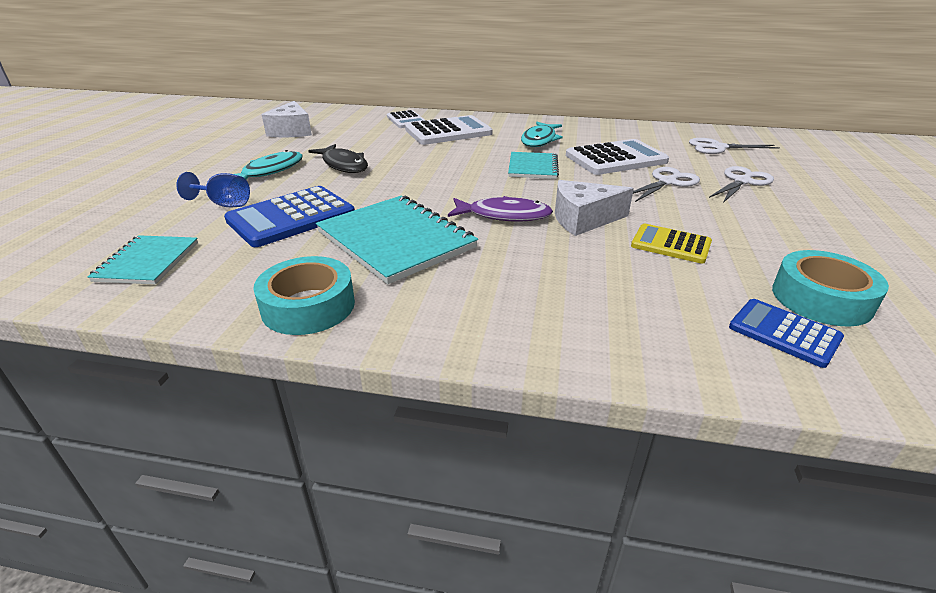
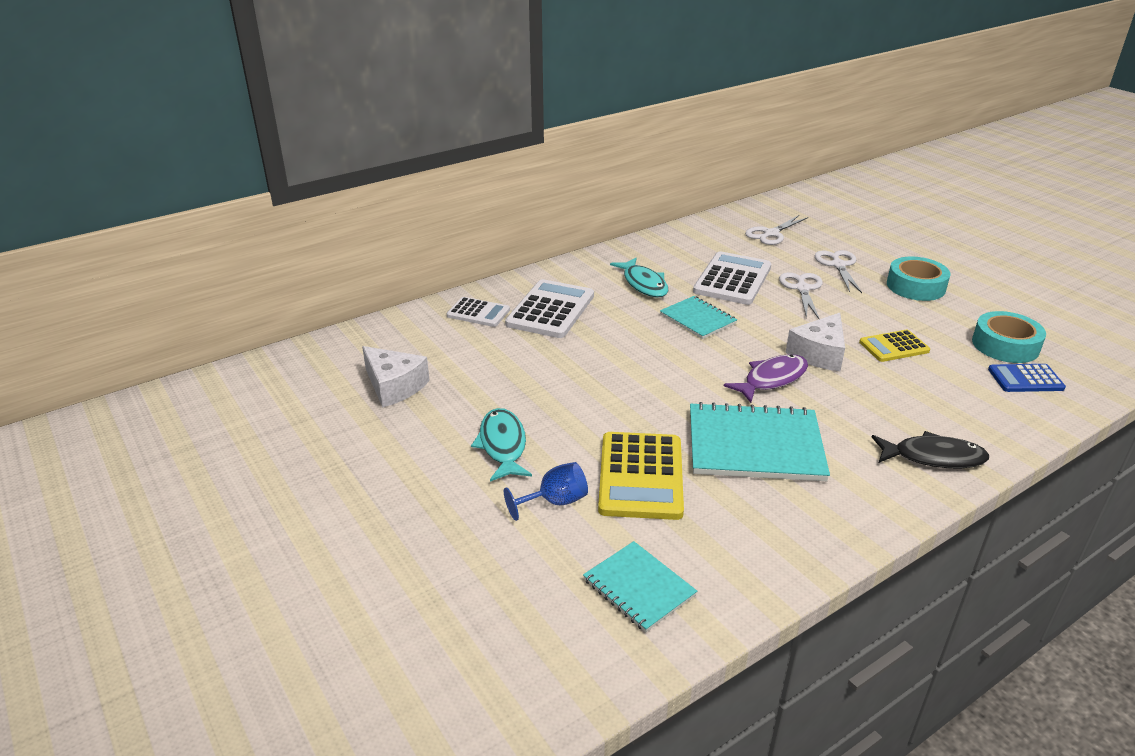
camera: 45 degrees left, 0 degrees up
blue calculator [224,186,355,247] -> yellow calculator [598,432,684,520]
turquoise tape [253,256,355,335] -> turquoise tape moved to [887,256,950,301]
black fish [309,144,368,173] -> black fish moved to [872,431,989,469]

